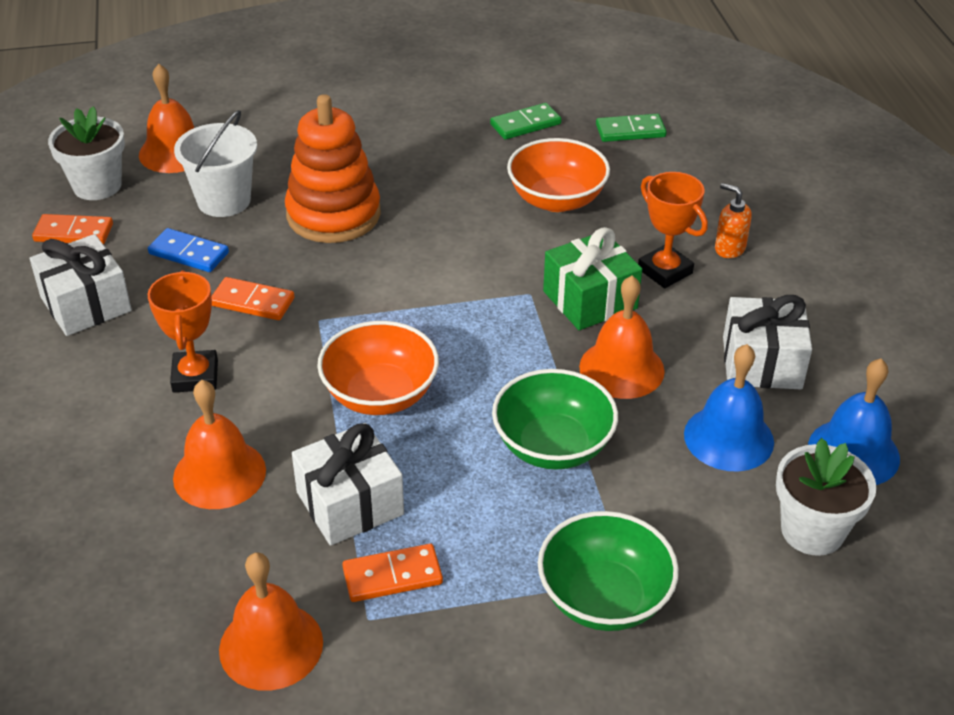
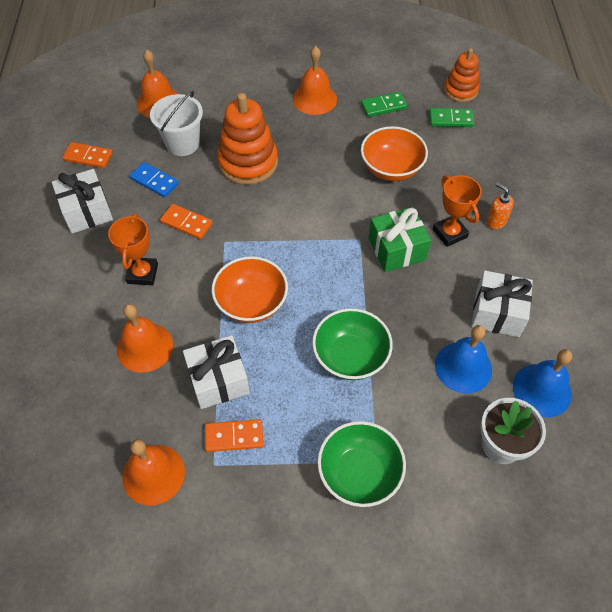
camera: 10 degrees right, 15 degrees up
white flower pot [48,106,125,200] -> none
orange bell [579,276,665,399] -> orange bell moved to [293,46,337,115]
none -> orange stacking toy [444,48,479,102]

